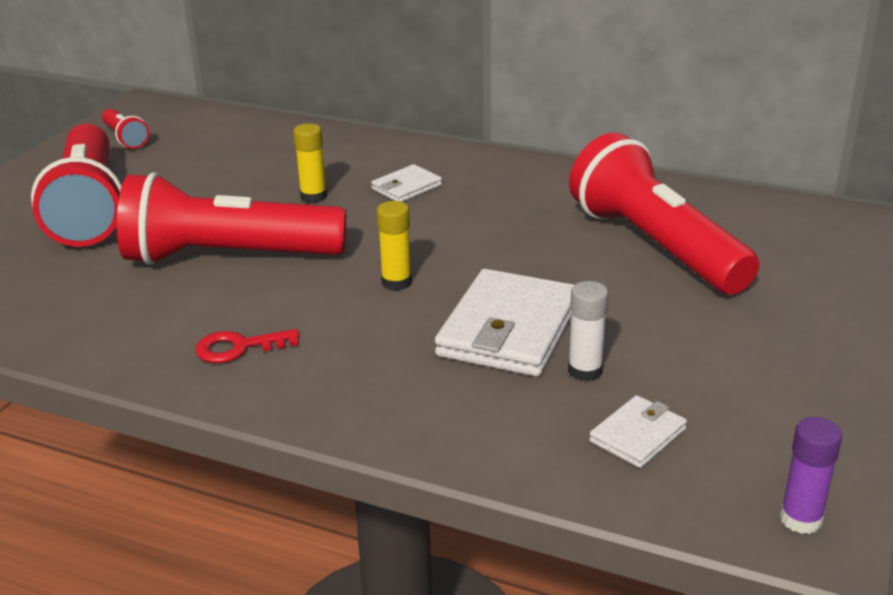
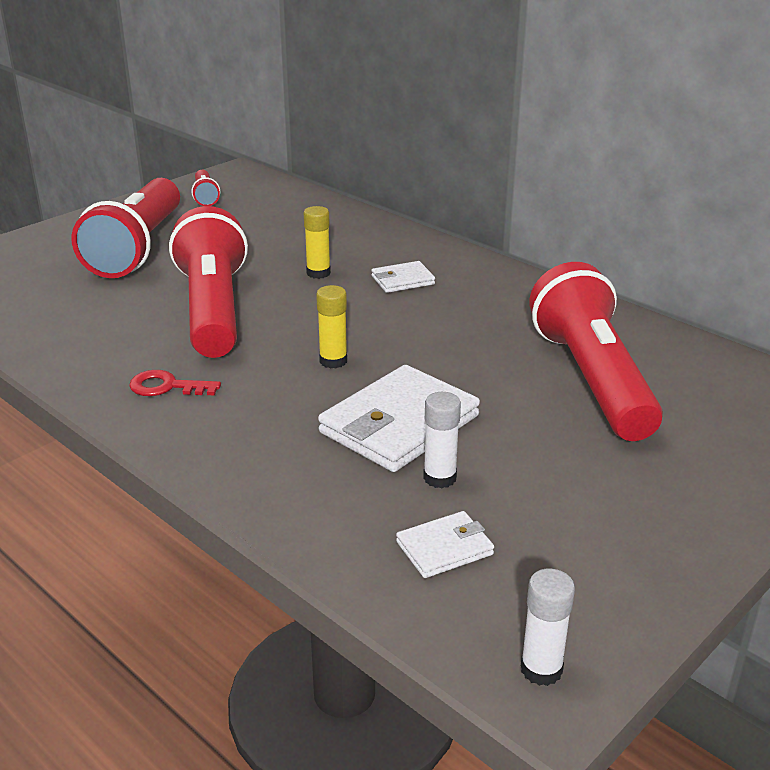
camera: 20 degrees right, 0 degrees up
red flashlight [117,172,346,265] -> red flashlight turned 60 degrees clockwise [169,206,248,358]
purple glue stick [780,417,842,534] -> white glue stick [521,569,575,686]

